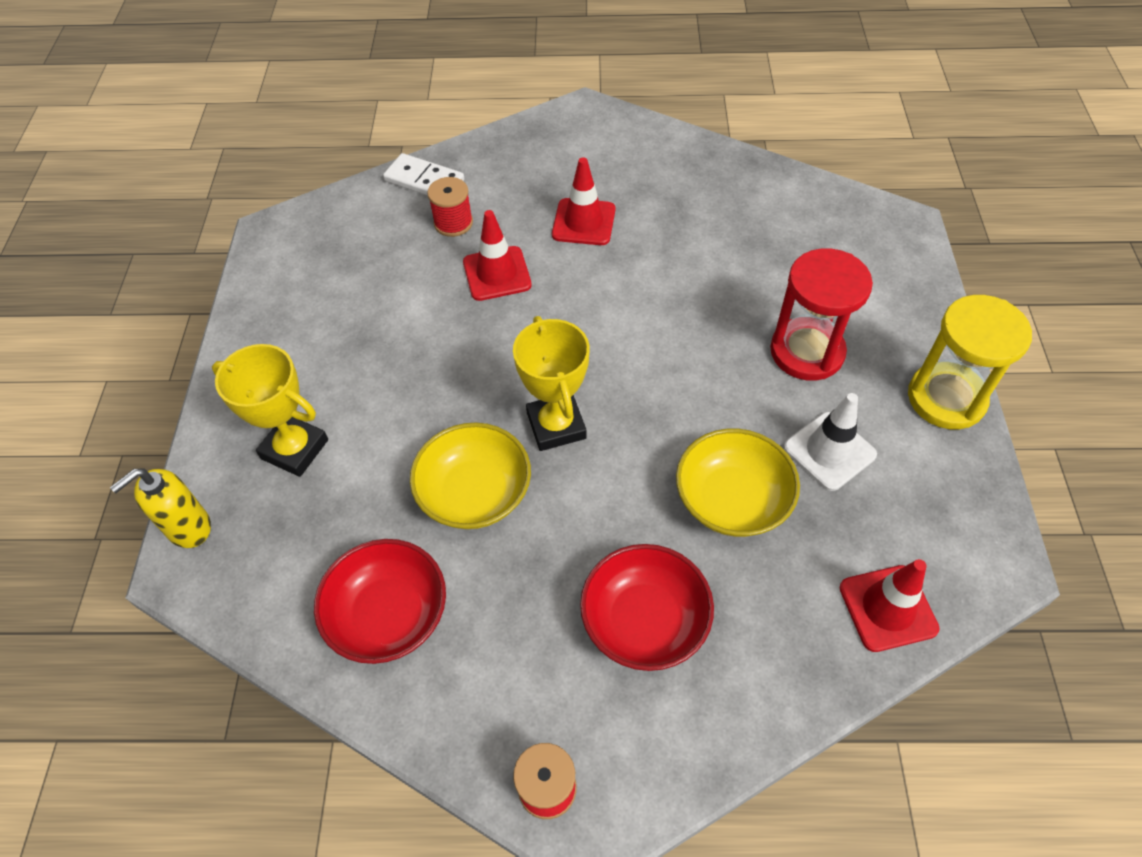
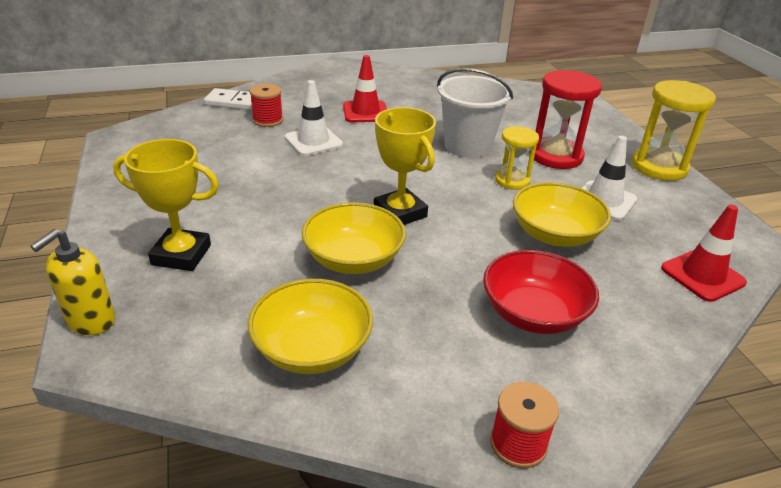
camera: 20 degrees left, 20 degrees down
red bowl [314,539,446,664] -> yellow bowl [248,279,373,374]
red traffic cone [463,210,532,301] -> white traffic cone [285,80,343,156]
none -> white bucket [437,68,513,158]
none -> yellow hourglass [495,126,539,190]

